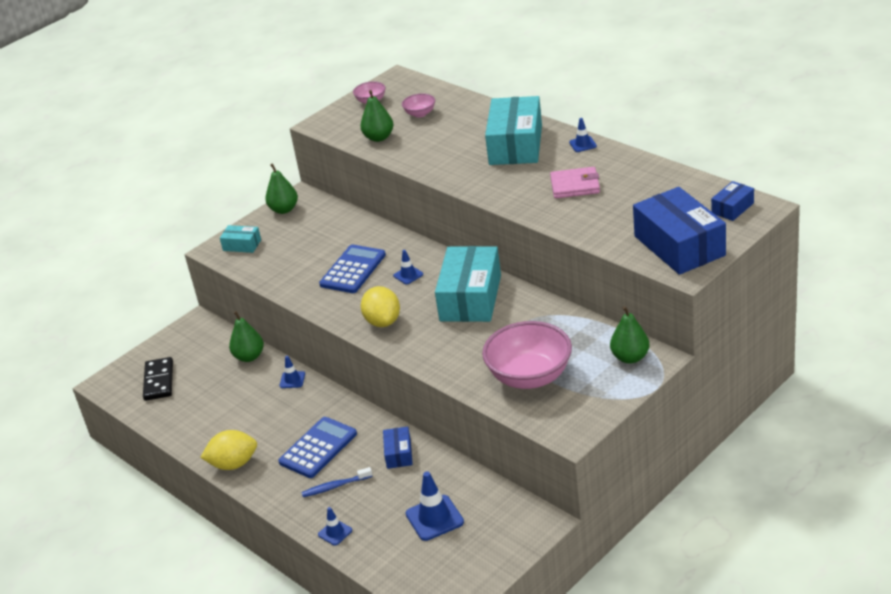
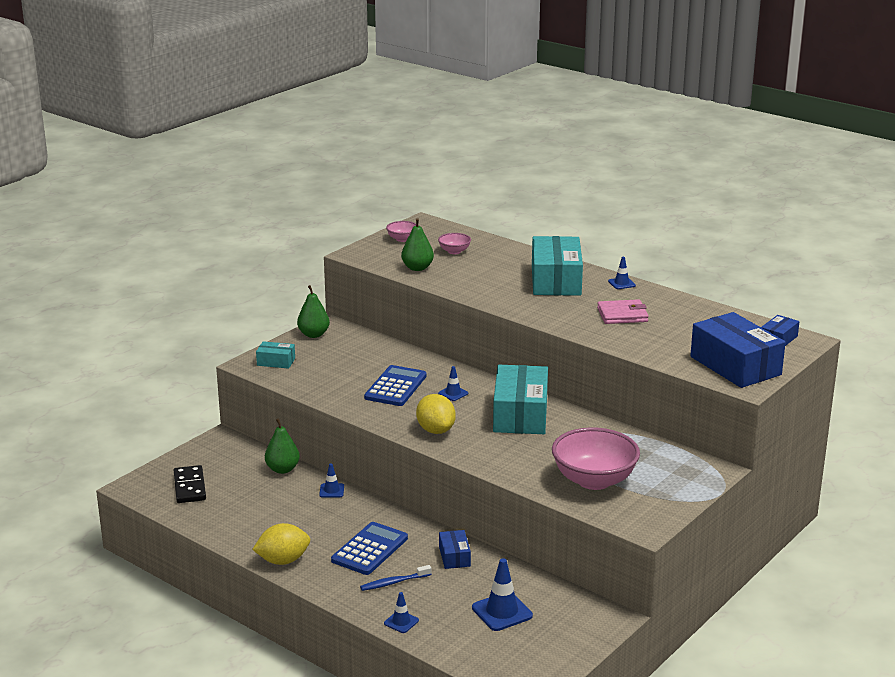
camera: 10 degrees left, 10 degrees down
green pear [610,306,649,364] -> none

